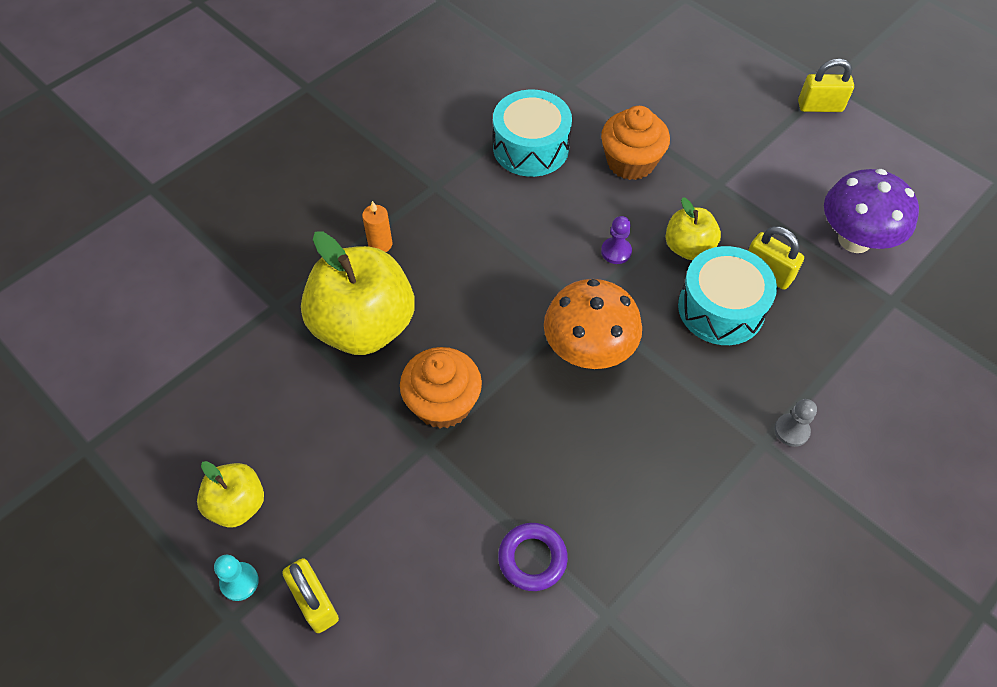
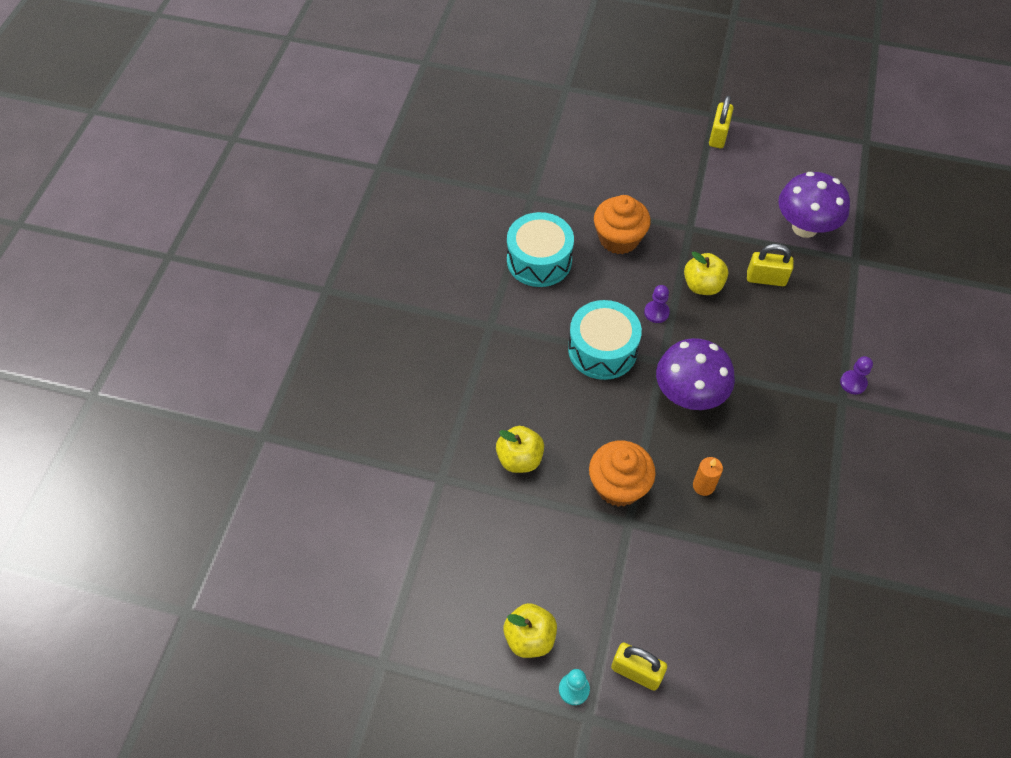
camera: 30 degrees left, 0 degrees up
yellow apple [301,232,415,355] -> yellow apple [496,426,544,473], size x0.52
orange candle [362,201,393,252] -> orange candle moved to [693,457,723,496]
purple ring [498,523,568,591] -> none
orange mushroom [544,279,642,369] -> purple mushroom [656,338,735,410]
turquoise drum [678,246,777,345] -> turquoise drum moved to [568,300,642,380]
grey pawn [775,399,817,447] -> purple pawn [840,356,873,394]
yellow padlock [798,59,854,112] -> yellow padlock turned 45 degrees counterclockwise [709,96,734,148]

